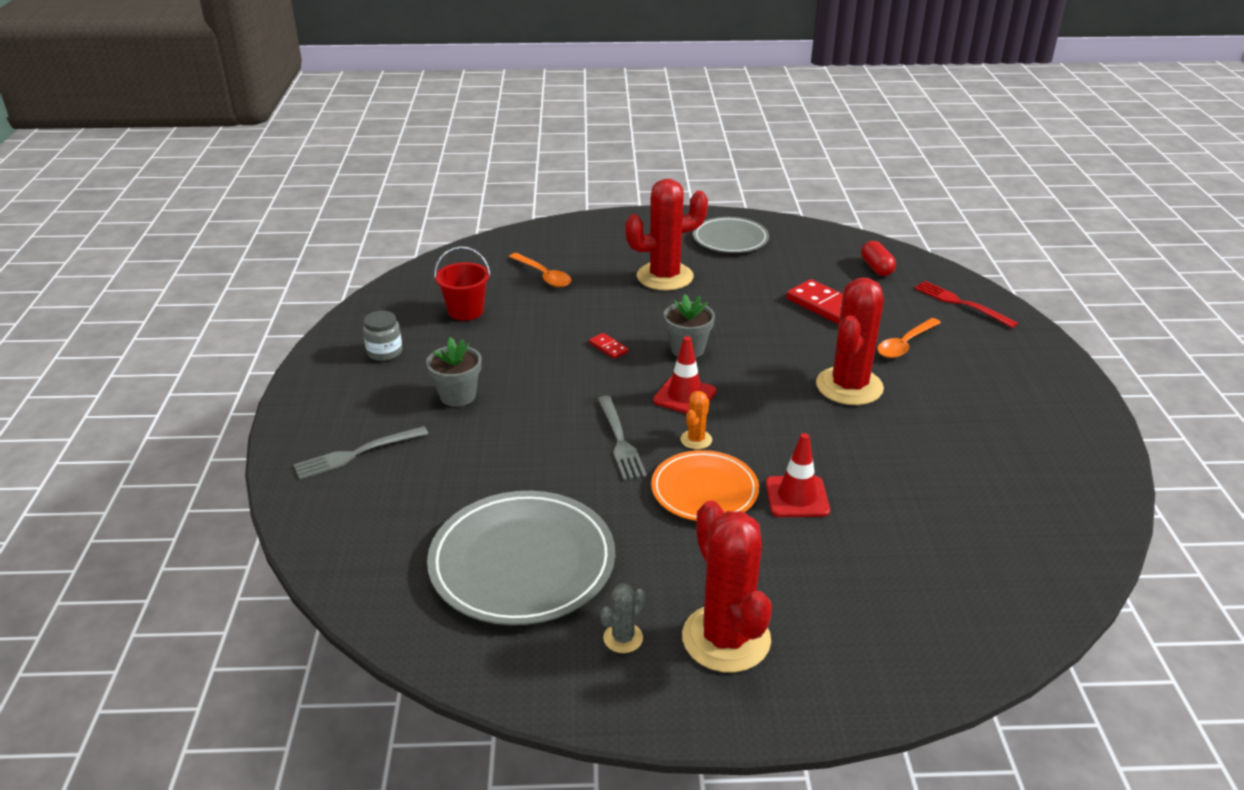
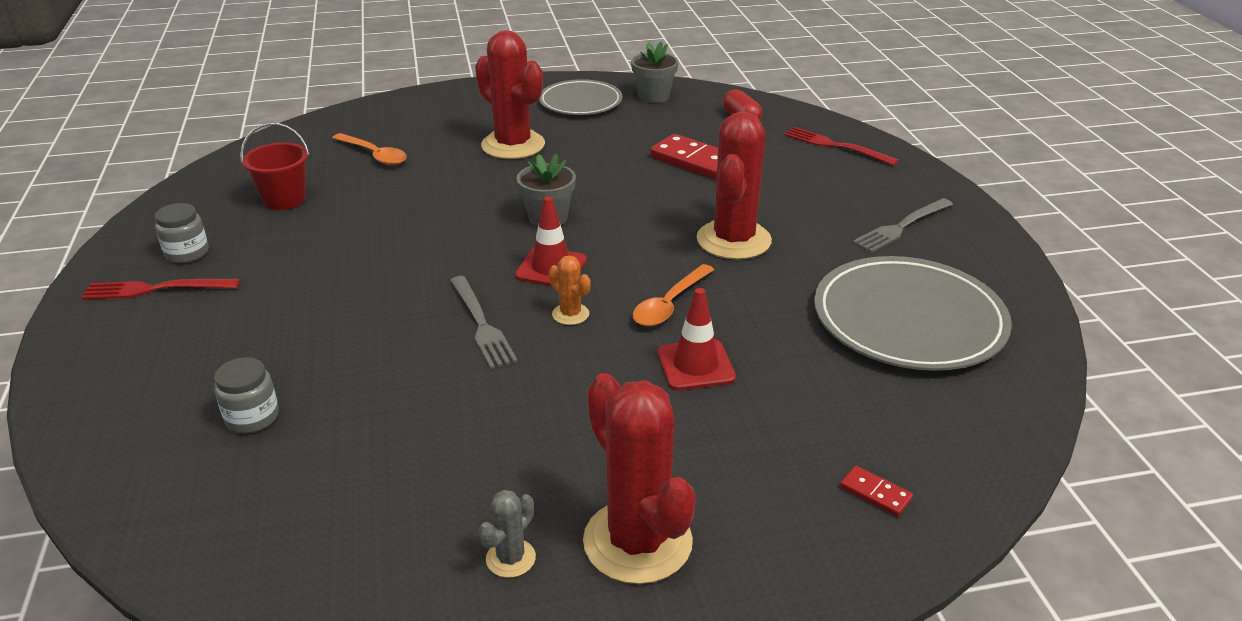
camera: 10 degrees left, 0 degrees up
grey fork [293,426,428,480] -> grey fork moved to [853,198,953,253]
grey flower pot [426,337,482,407] -> grey flower pot moved to [631,41,679,103]
grey plate [427,491,615,625] -> grey plate moved to [814,256,1012,371]
red domino [589,333,628,359] -> red domino moved to [840,465,913,517]
red cactus [625,179,708,291] -> red cactus turned 75 degrees clockwise [475,30,545,159]
orange plate [651,450,759,521] -> none
orange cactus [680,391,712,449] -> orange cactus turned 60 degrees counterclockwise [549,255,591,325]
orange spoon [877,318,941,358] -> orange spoon moved to [633,264,714,326]
none -> red fork [82,279,240,300]
none -> grey jar [214,357,279,433]

